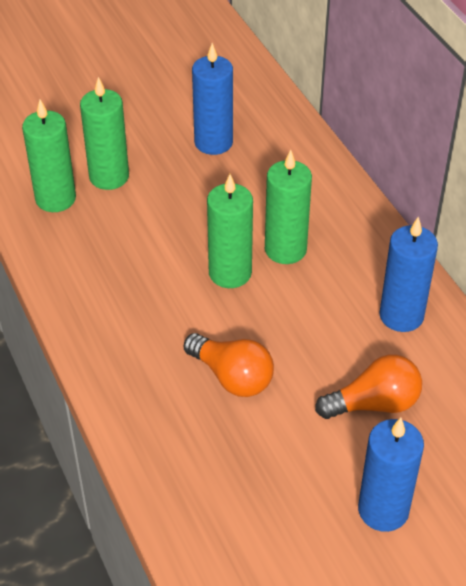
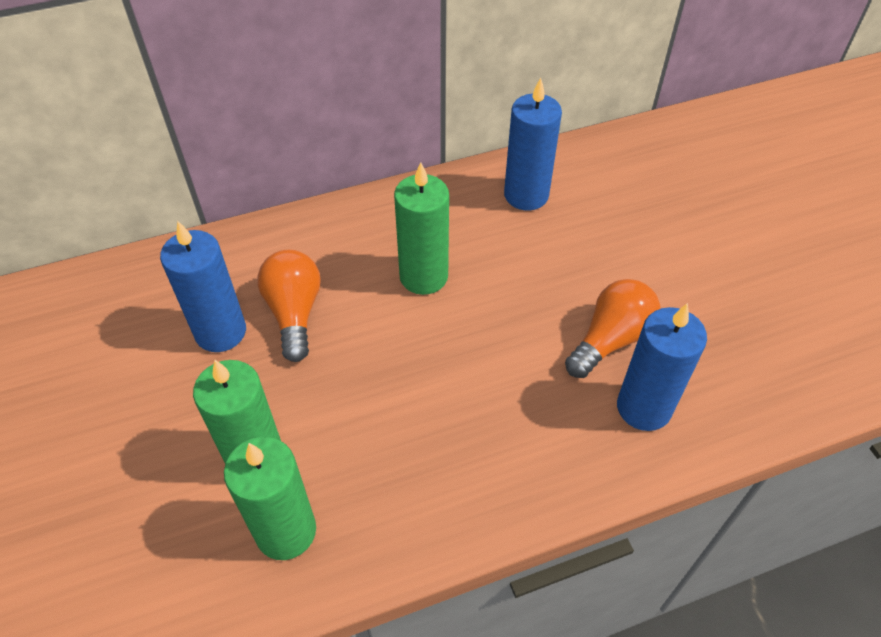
camera: 85 degrees left, 5 degrees up
green candle [207,174,253,288] -> none
orange light bulb [315,354,422,419] -> orange light bulb moved to [257,250,321,362]
blue candle [358,418,424,532] -> blue candle moved to [617,303,707,431]

